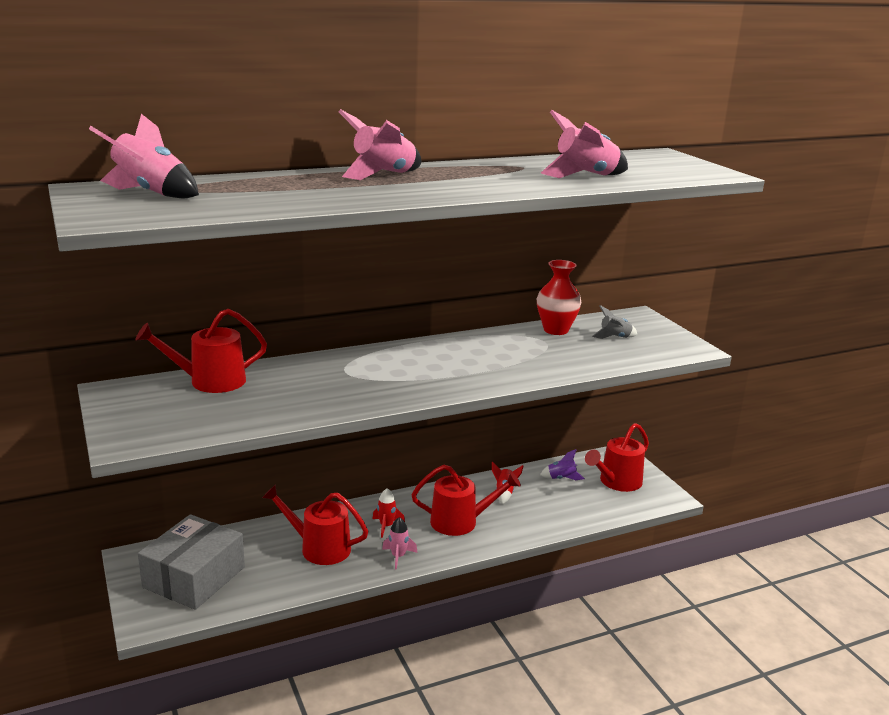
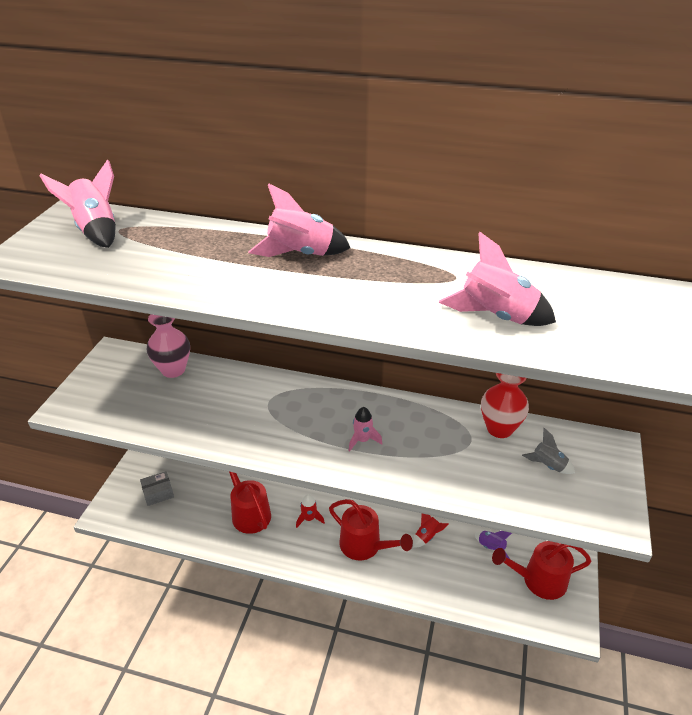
camera: 40 degrees right, 15 degrees up
red watering can [135,309,267,393] -> pink vase [147,314,190,378]
grey box [138,514,245,610] -> grey box [140,471,174,506], size x0.47
pink rocket [382,517,417,570] -> pink rocket moved to [348,407,382,452]

